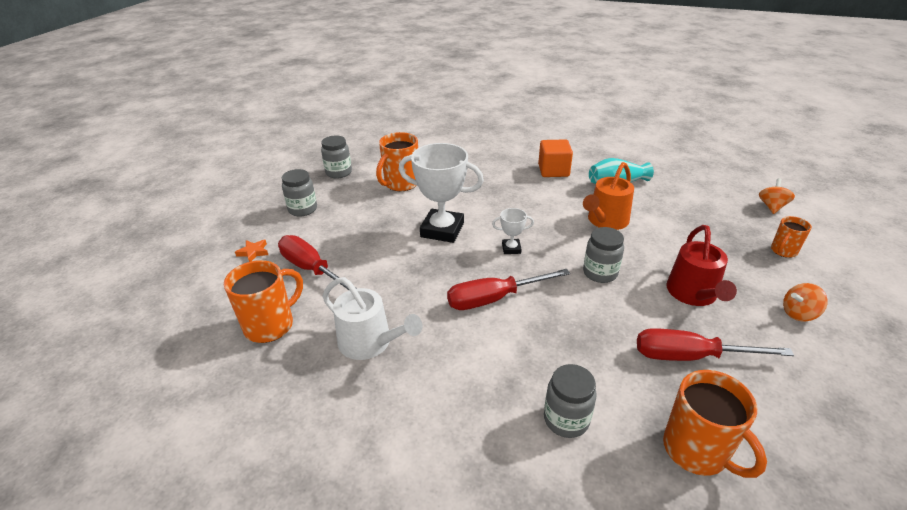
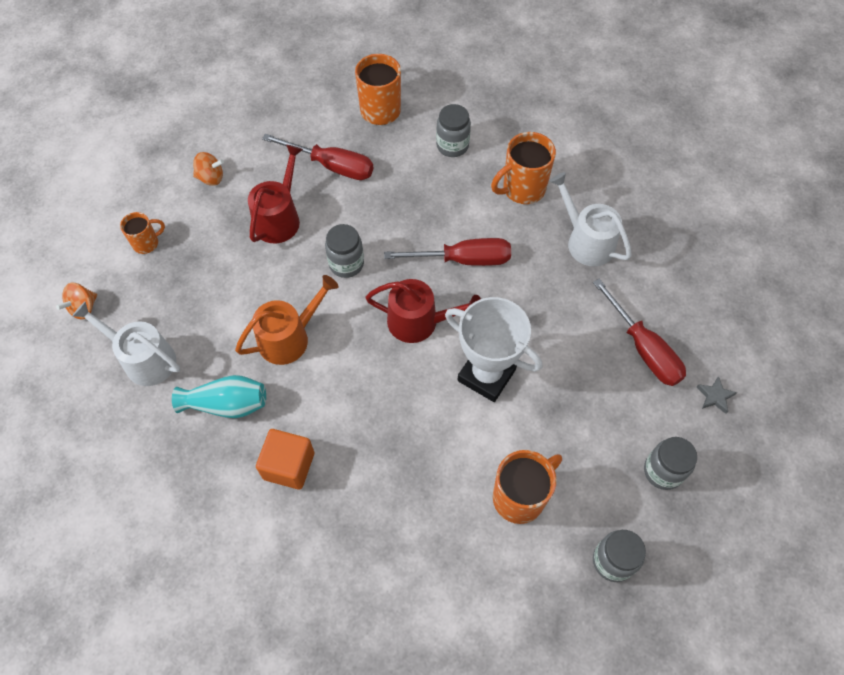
camera: 165 degrees left, 25 degrees up
orange mug [224,260,303,343] -> orange mug moved to [491,132,556,204]
orange star [235,239,268,262] -> grey star [697,376,737,414]
white trophy [492,208,534,254] -> red watering can [365,279,481,343]
none -> white watering can [72,302,180,386]

